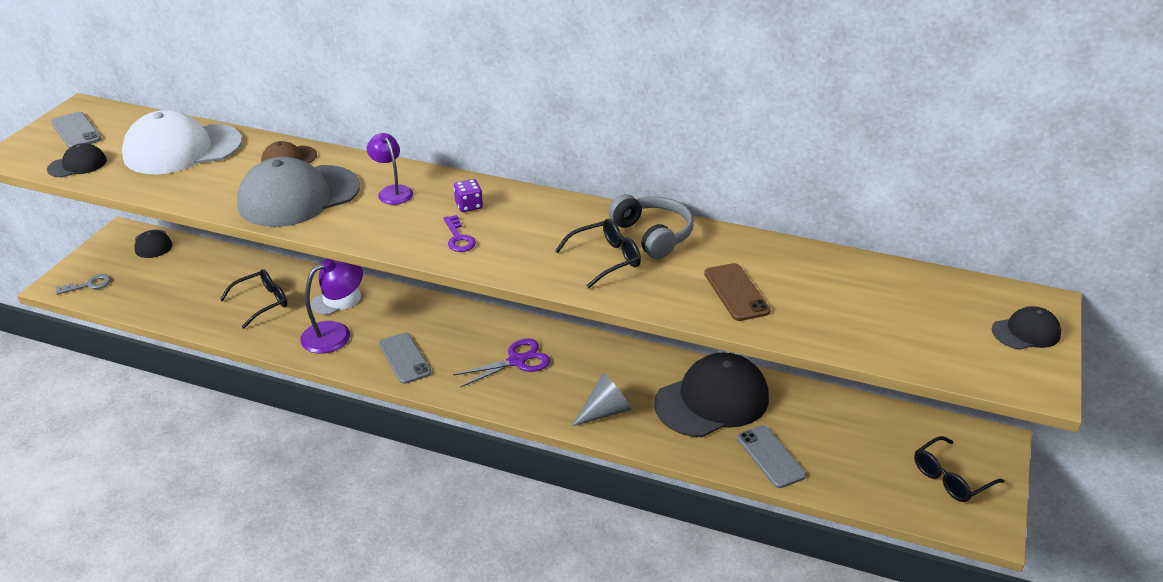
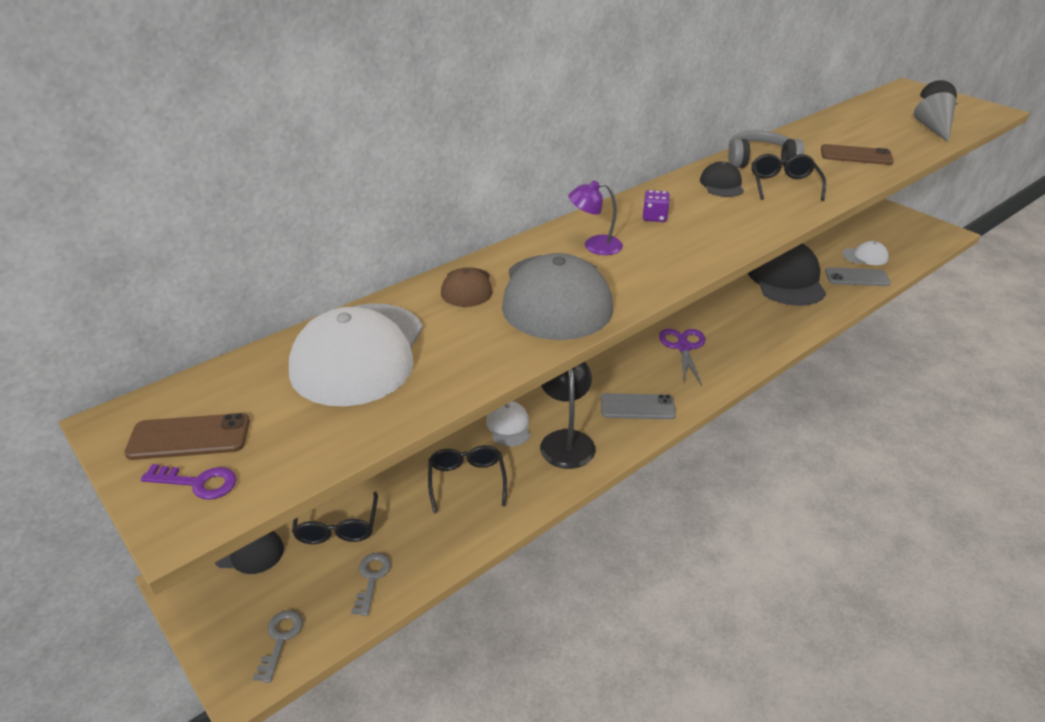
camera: 60 degrees left, 0 degrees up
black cap [47,143,107,177] -> black cap moved to [700,162,744,197]
grey phone [51,112,101,148] -> brown phone [124,413,250,460]
purple lamp [300,258,363,354] -> black lamp [540,362,596,469]
purple key [444,215,476,252] -> purple key moved to [141,464,237,500]
grey cone [572,373,631,426] -> grey cone moved to [914,92,956,142]
black glasses [914,436,1004,502] -> black glasses moved to [292,492,378,544]
none -> grey key [351,553,391,616]
none -> white cap [842,241,889,265]

